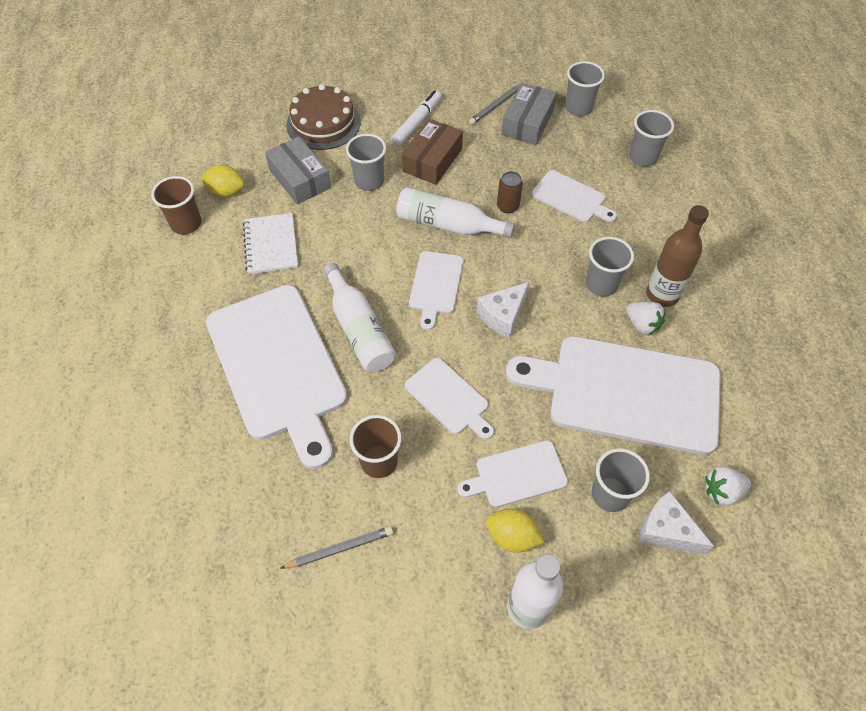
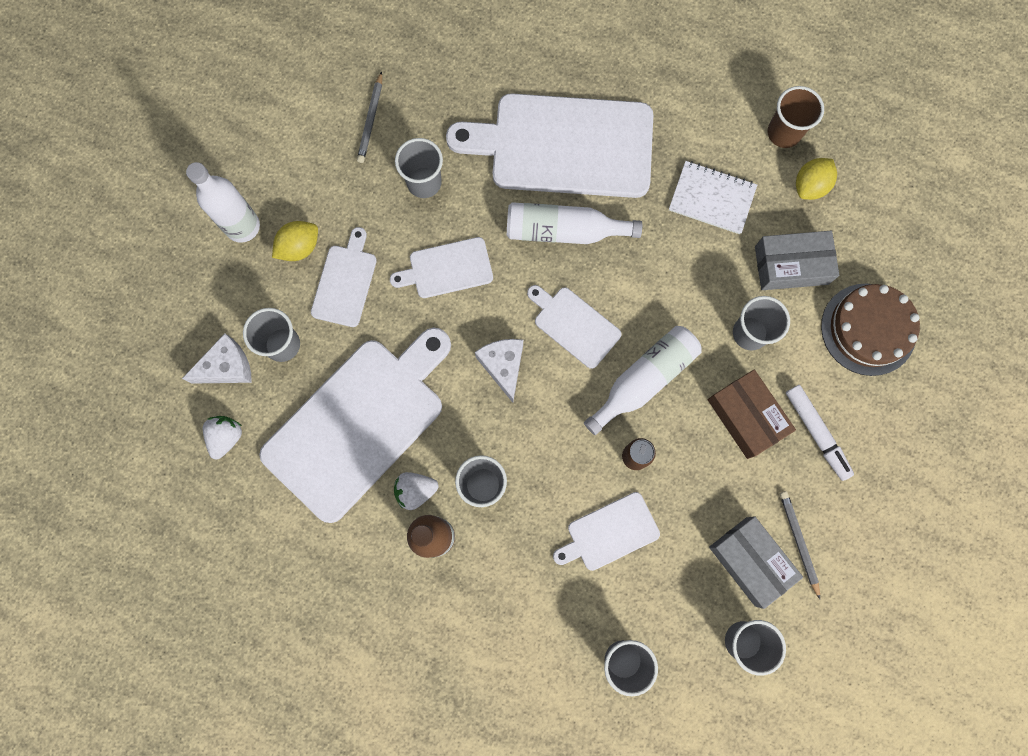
camera: 120 degrees right, 20 degrees up
brown cup [350,415,402,478] -> grey cup [395,138,443,198]

